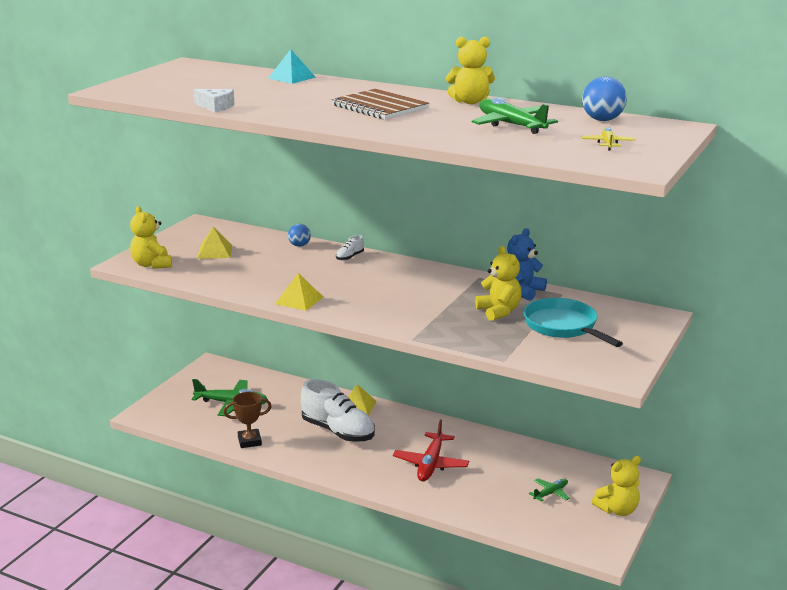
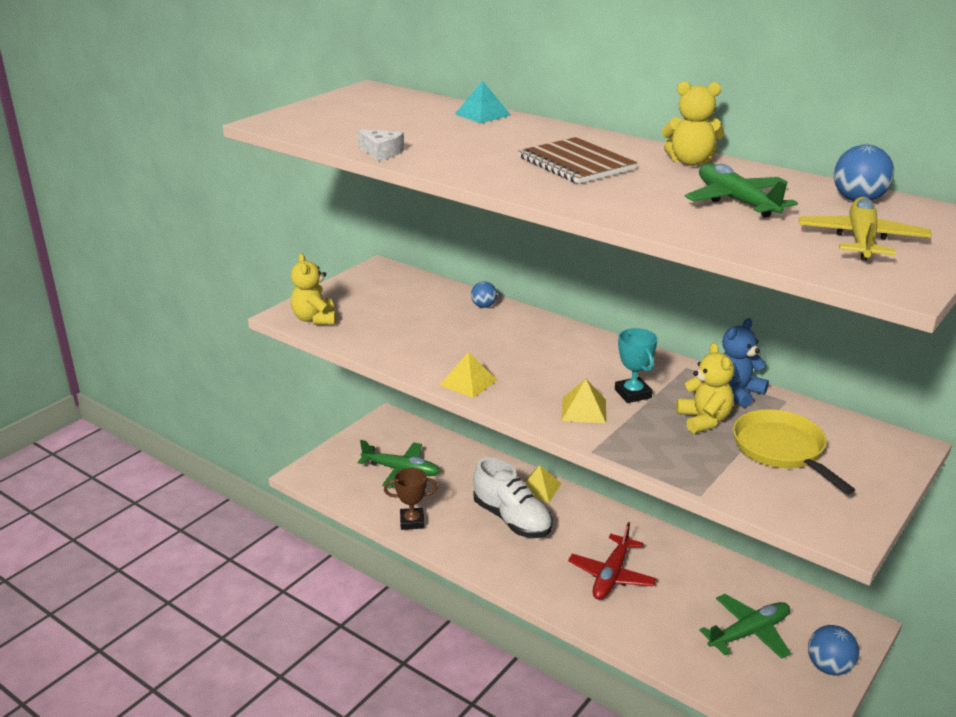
camera: 10 degrees right, 5 degrees up
yellow pyramid [197,227,232,259] -> yellow pyramid moved to [562,379,606,423]
white shoe [336,235,364,261] -> none
turquoise pan [523,298,623,347] -> yellow pan [733,409,855,495]
green plane [529,478,570,502] -> green plane [699,594,791,659], size x1.82
yellow plane [582,127,635,150] -> yellow plane [799,197,932,261], size x1.82
yellow teddy bear [592,456,641,516] -> blue ball [808,625,859,675]
none -> turquoise trophy [615,328,658,403]

